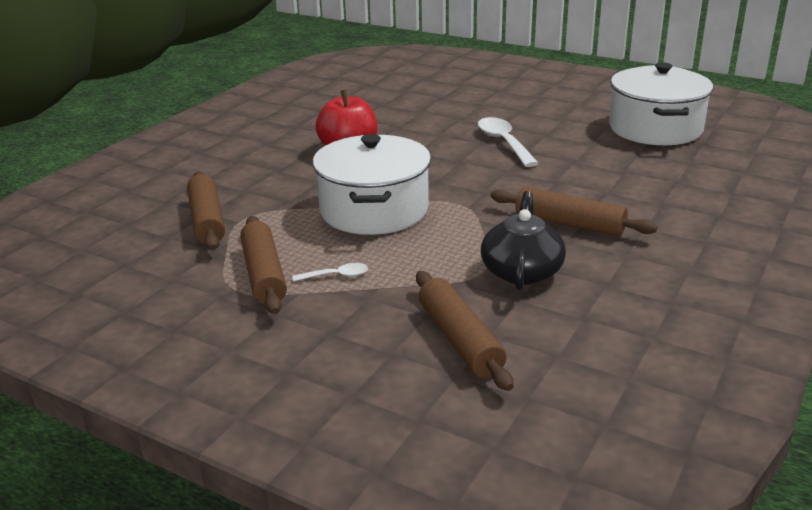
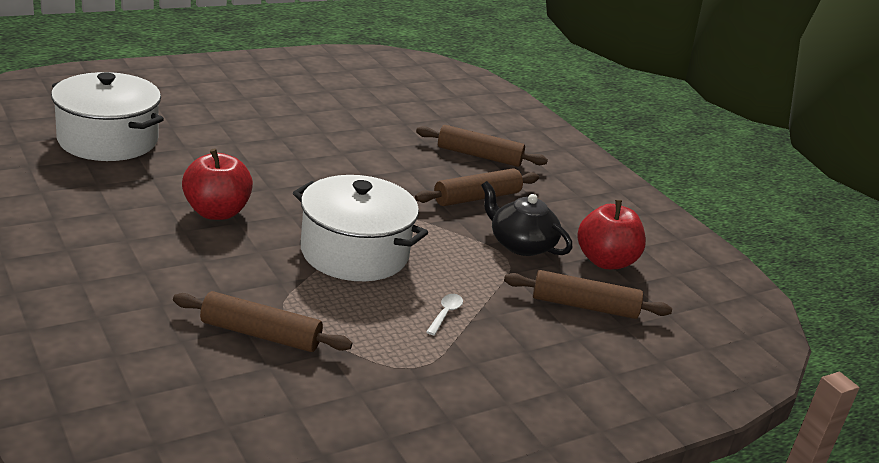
camera: 65 degrees left, 0 degrees up
brown rolling pin [240,216,287,314] -> brown rolling pin moved to [416,125,548,167]
white spoon [478,117,539,167] -> none
white pot [609,62,713,145] -> white pot moved to [51,72,164,161]
none -> red apple [577,200,646,269]

